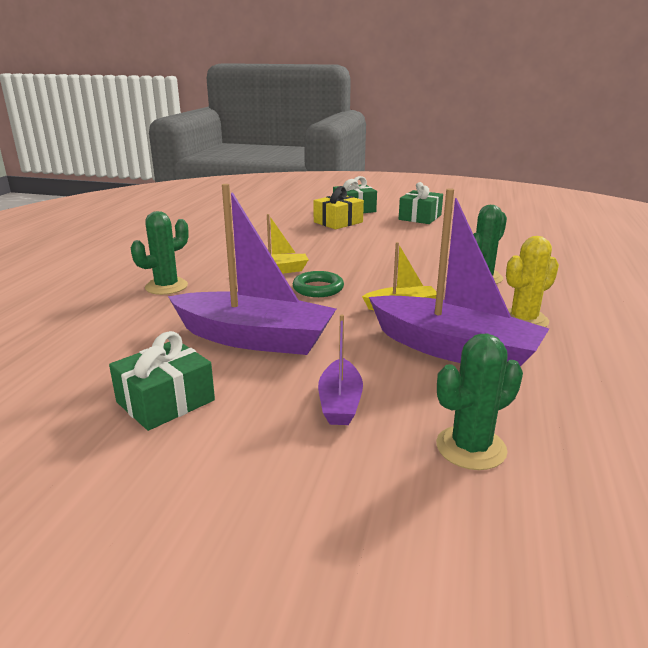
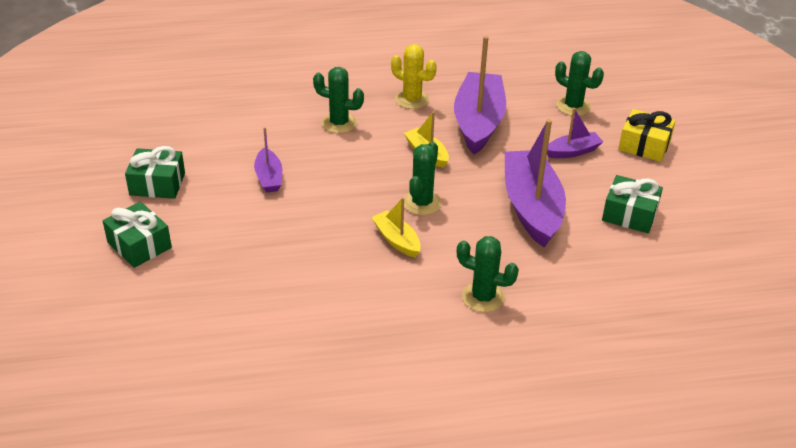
camera: 115 degrees left, 15 degrees up
green ring [293,271,344,297] -> green cactus [404,142,442,215]
yellow gift [313,186,364,229] -> yellow gift moved to [618,109,675,162]
none -> purple boat [254,127,282,193]

